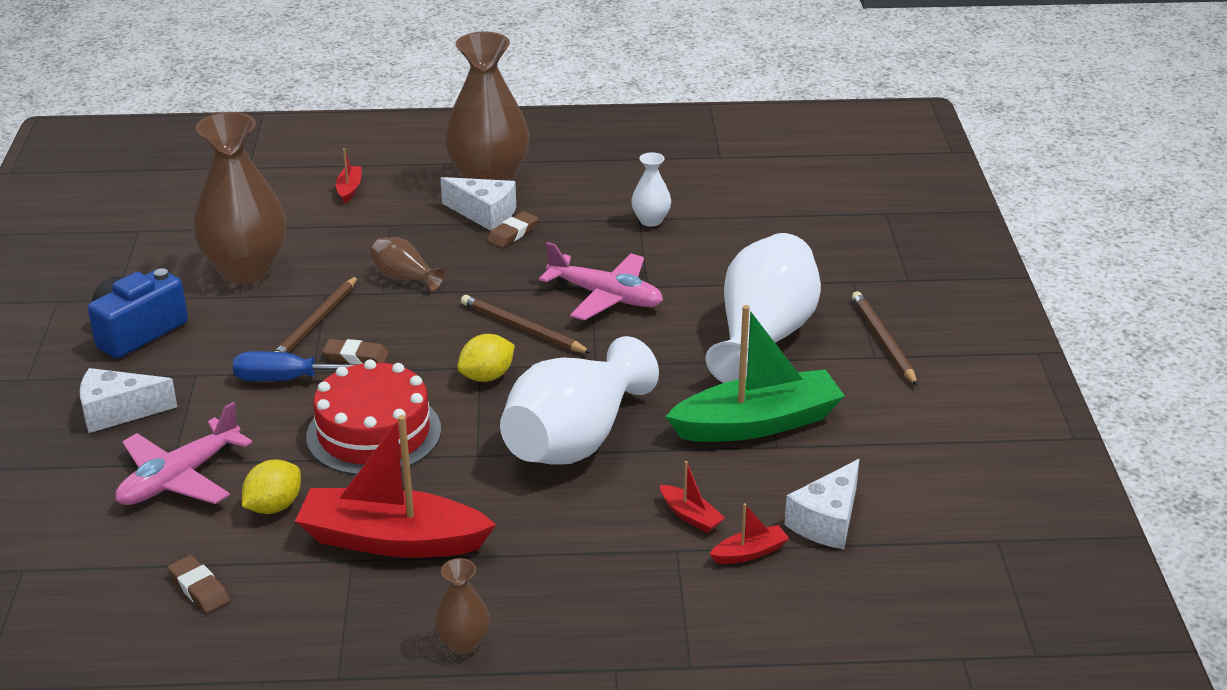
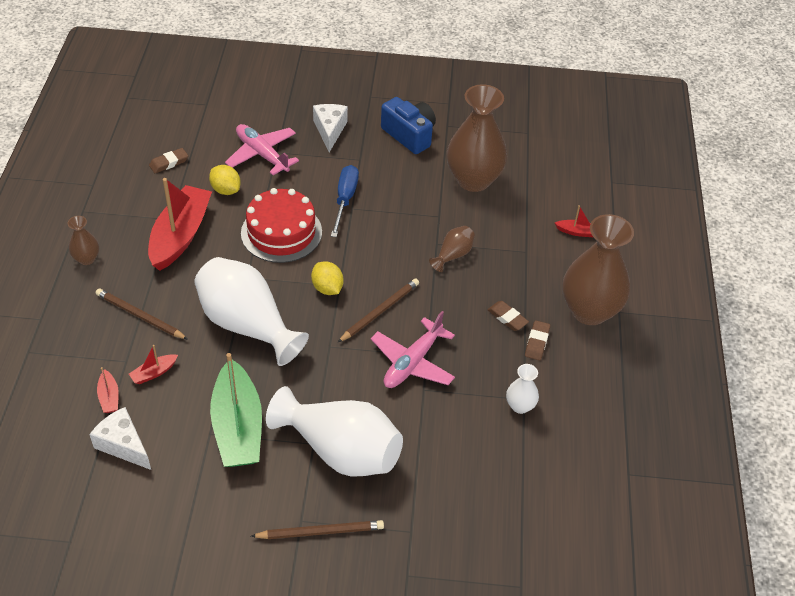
camera: 95 degrees right, 15 degrees up
brown pencil [274,276,358,353] -> brown pencil moved to [96,289,188,340]
brown eraser [322,339,389,364] -> brown eraser moved to [525,320,550,360]
white cheese [440,177,516,231] -> none

